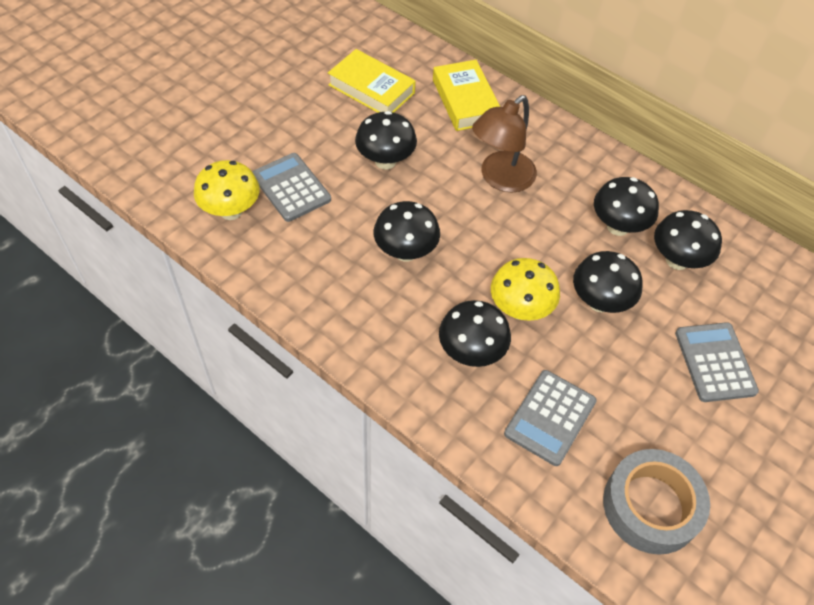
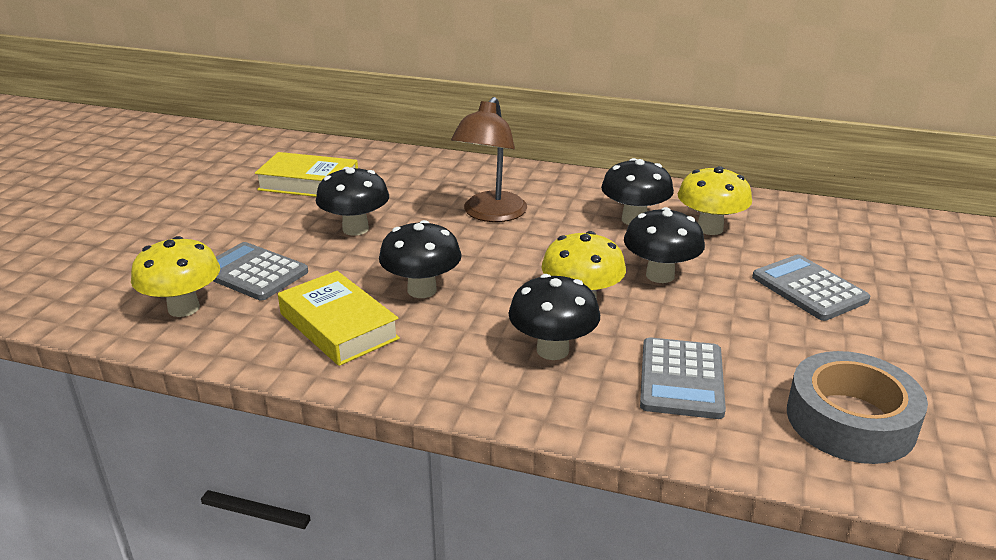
camera: 20 degrees left, 25 degrees down
yellow book [433,60,500,131] -> yellow book moved to [278,271,400,366]
black mushroom [654,210,722,270] -> yellow mushroom [678,166,752,235]

